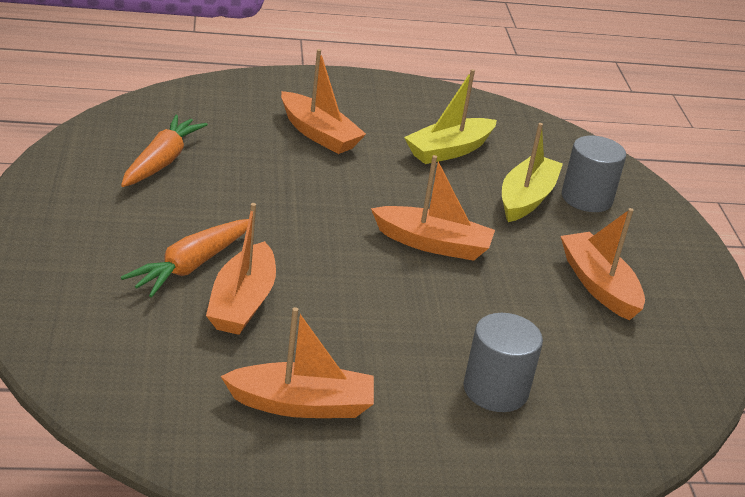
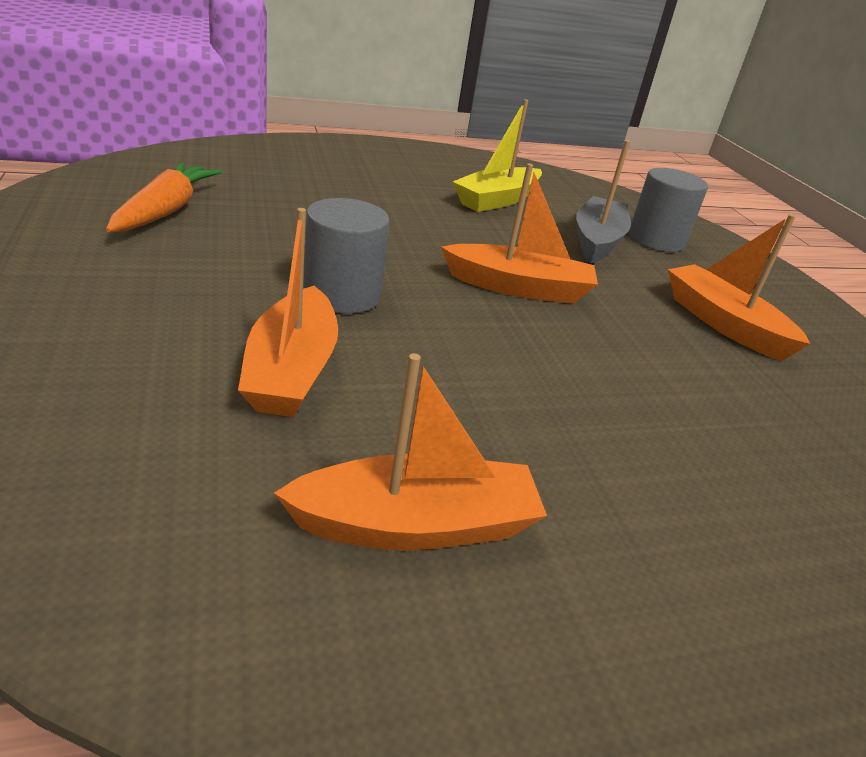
camera: 10 degrees left, 0 degrees up
orange carrot [121,219,249,298] -> none
orange boat [281,49,366,154] -> none
grey cylinder [463,313,543,412] -> grey cylinder moved to [303,198,390,314]
yellow boat [502,123,563,222] -> grey boat [576,140,631,263]

